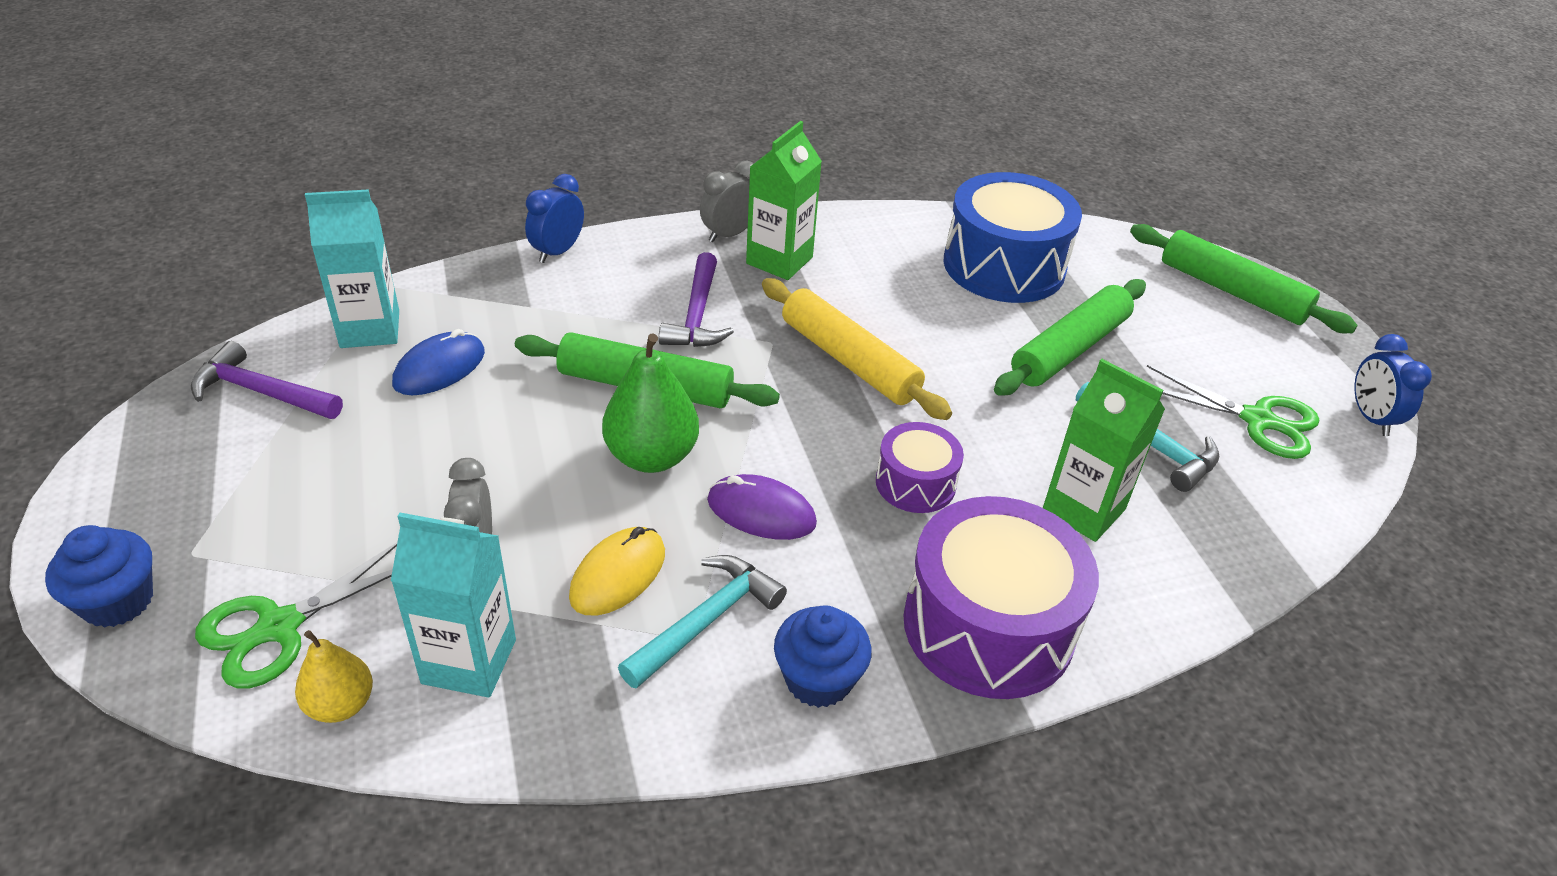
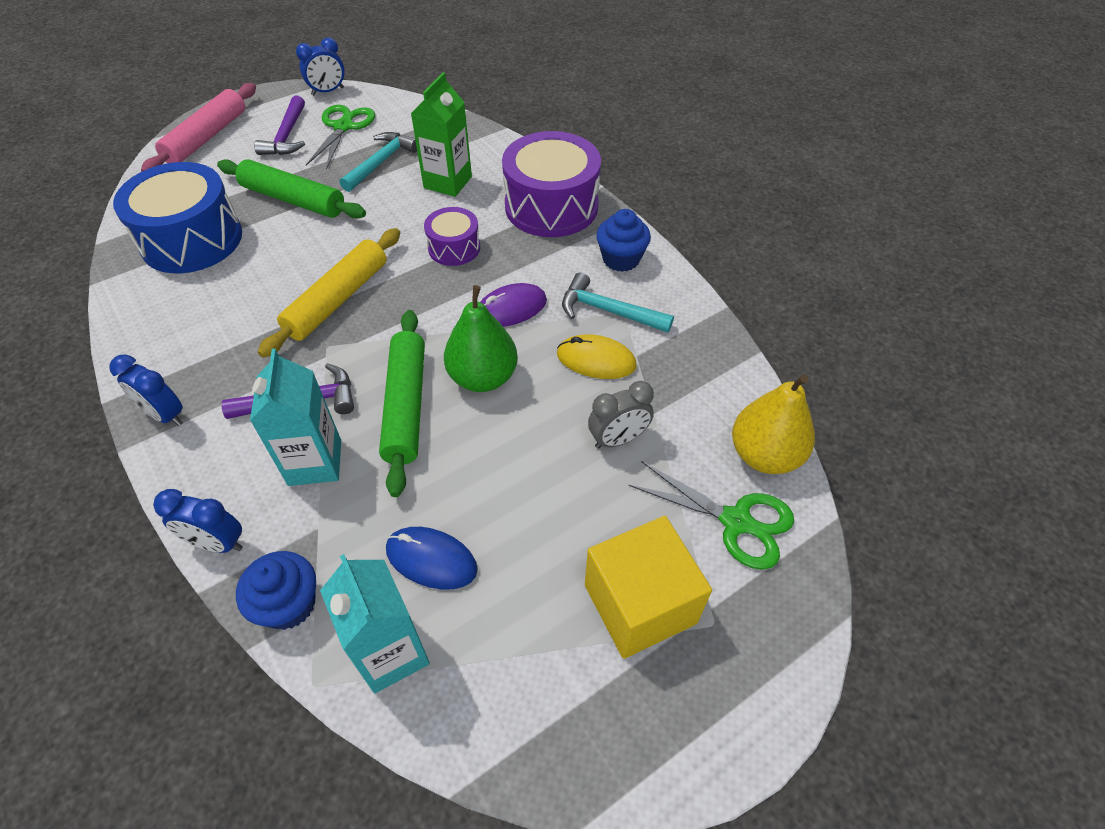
camera: 105 degrees left, 10 degrees up
blue cupcake [45,525,153,628] -> blue cupcake moved to [236,551,316,630]
purple hammer [191,341,343,419] -> purple hammer moved to [254,96,305,155]
yellow pear [295,630,373,723] -> yellow pear [732,375,815,474], size x1.64
turquoise carton [391,513,516,698] -> turquoise carton moved to [250,349,341,486]
grey clock [700,160,754,242] -> blue clock [109,354,183,426]
purple mouse [707,474,817,540] -> purple mouse turned 60 degrees clockwise [480,283,547,327]
green carton [746,121,822,280] -> none
green rolling pin [1130,224,1358,333] -> pink rolling pin [141,83,256,172]
none -> yellow cube [585,516,712,659]

